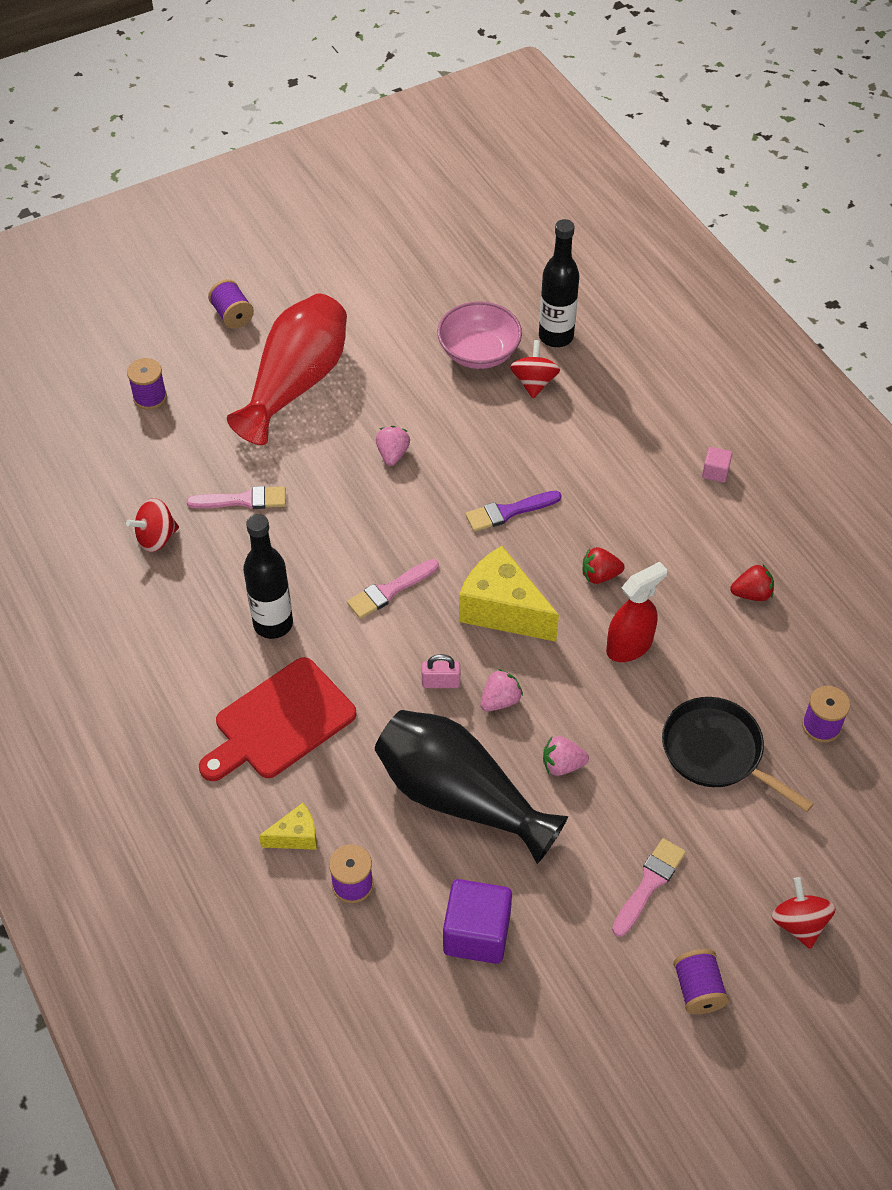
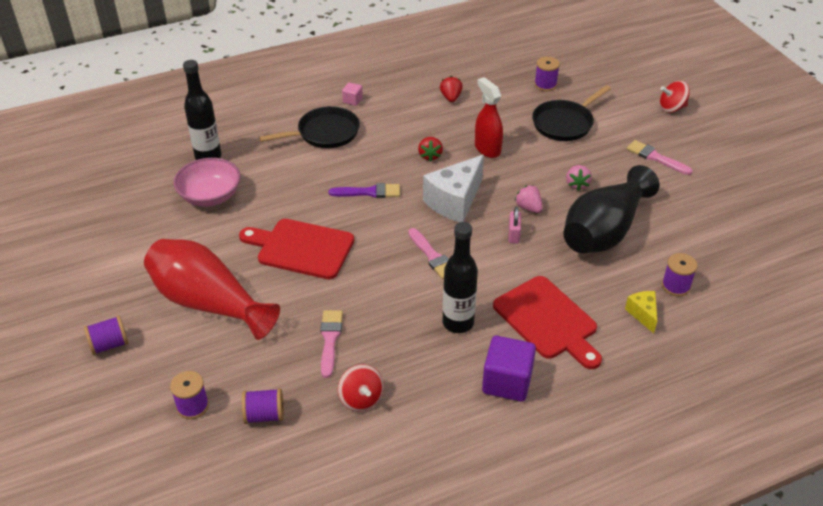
camera: 85 degrees left, 10 degrees down
pink strawberry [376,426,410,466] -> red cutting board [239,219,354,279]
purple cube [443,879,512,964] -> purple cube moved to [482,336,536,402]
yellow cheese [459,546,559,642] -> white cheese [423,155,484,222]
purple brush [465,491,561,532] -> purple brush turned 75 degrees counterclockwise [329,183,400,198]
red spinning top [510,340,560,399] -> none
purple spool [673,949,729,1014] -> purple spool moved to [242,388,284,424]
none -> black pan [259,106,360,148]

